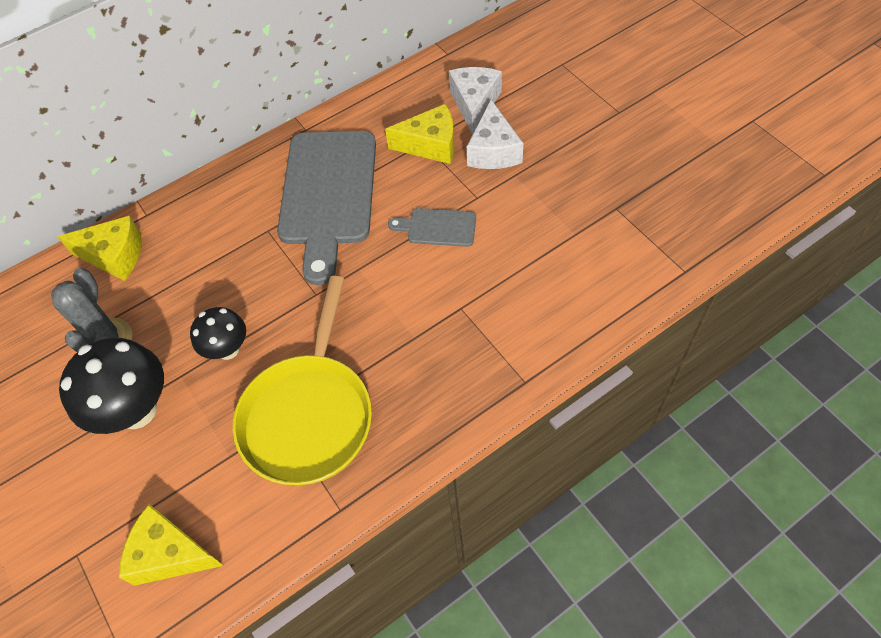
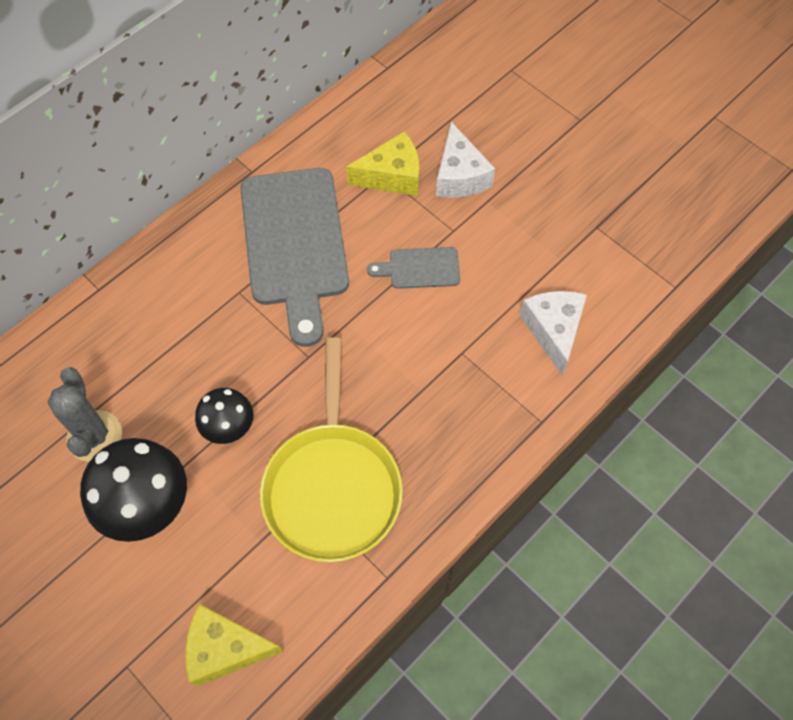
camera: 15 degrees left, 5 degrees up
yellow cheese [57,216,142,281] -> none
white cheese [449,67,502,135] -> white cheese moved to [520,291,587,375]

